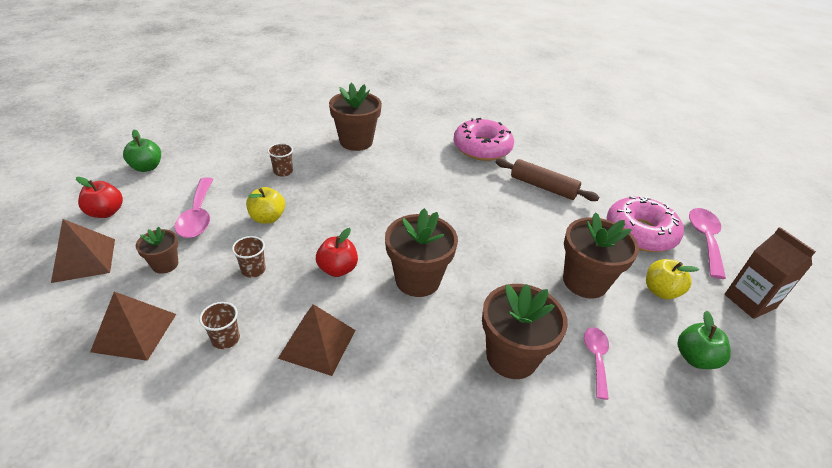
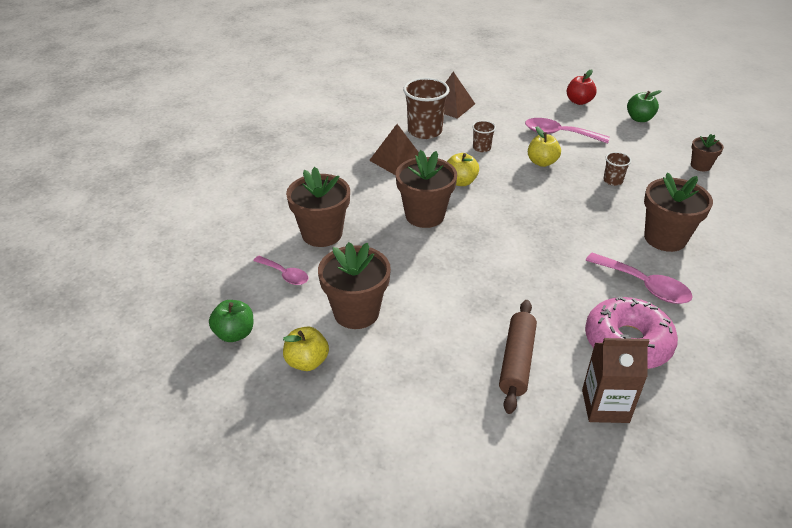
camera: 120 degrees right, 0 degrees up
brown pyramid [51,219,115,283] -> none
brown flower pot [136,227,178,274] -> brown flower pot moved to [691,134,724,171]
brown cup [199,302,240,349] -> brown cup [403,78,449,139], size x1.97
red apple [316,228,358,277] -> yellow apple [447,153,479,186]
brown rolling pin [495,158,599,201] -> brown rolling pin turned 45 degrees counterclockwise [499,300,537,414]
pink donut [607,196,684,252] -> none
pink spoon [689,208,726,279] -> pink spoon moved to [586,253,693,304]
brown carton [725,227,816,319] -> brown carton moved to [582,338,650,423]

